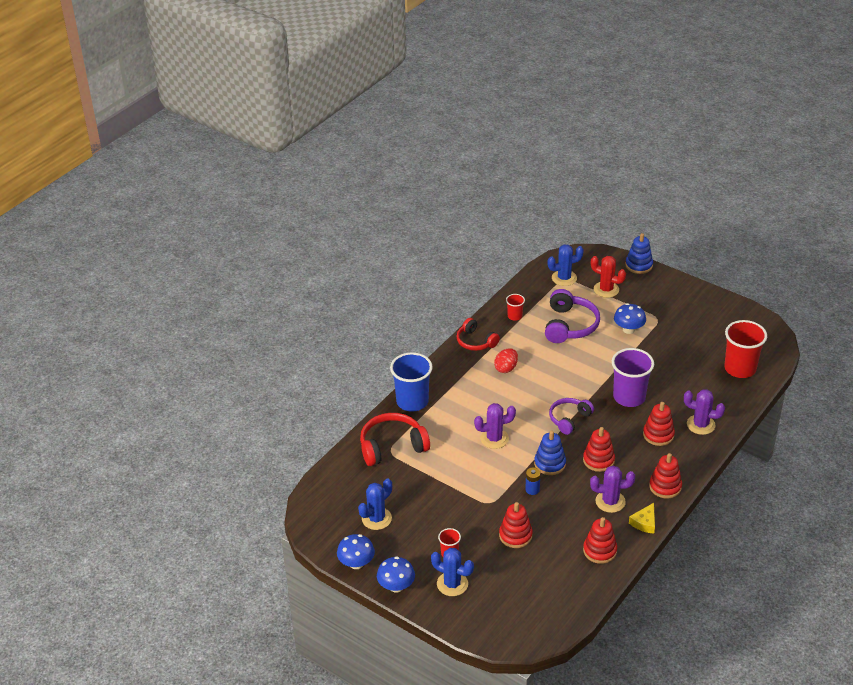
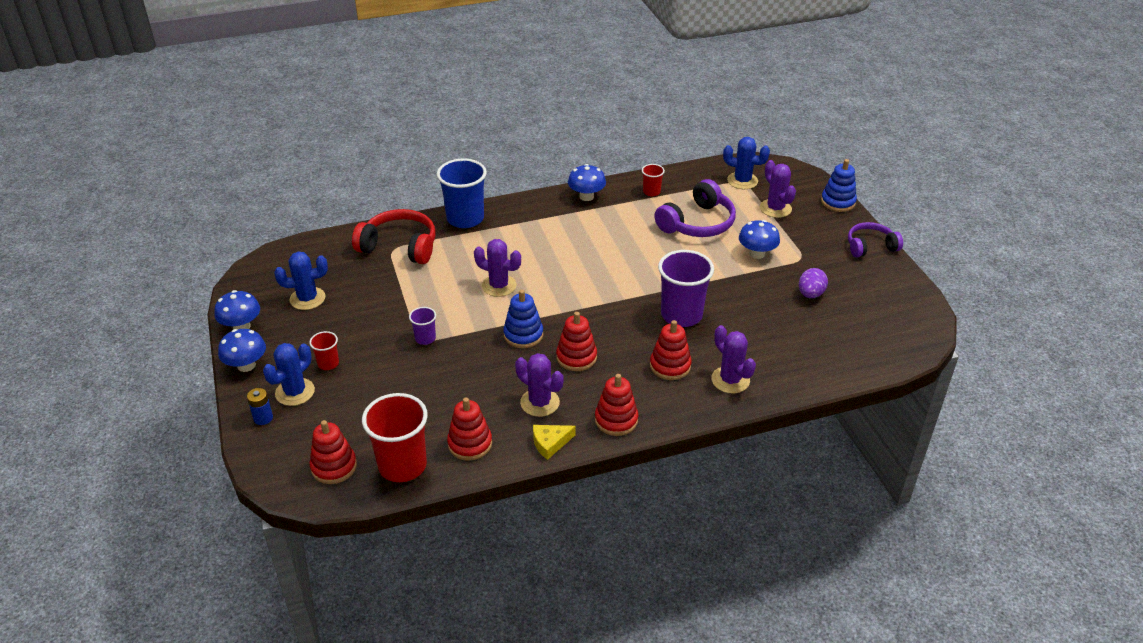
camera: 35 degrees right, 0 degrees up
blue cactus [431,548,474,596] -> blue cactus turned 60 degrees clockwise [263,343,315,406]
red headphones [457,318,500,351] -> blue mushroom [568,164,606,201]
red egg [494,348,518,373] -> none
red stacking toy [499,502,533,548] -> red stacking toy moved to [310,420,357,484]
blue battery [525,468,540,495] -> blue battery moved to [247,388,273,425]
purple headphones [549,398,594,435] -> purple headphones moved to [848,222,903,257]
red cactus [591,256,626,298] -> purple cactus [760,160,796,218]
red cup [724,320,767,378] -> red cup moved to [362,393,428,482]
none -> purple cup [409,307,436,345]
none -> purple egg [799,268,828,298]

